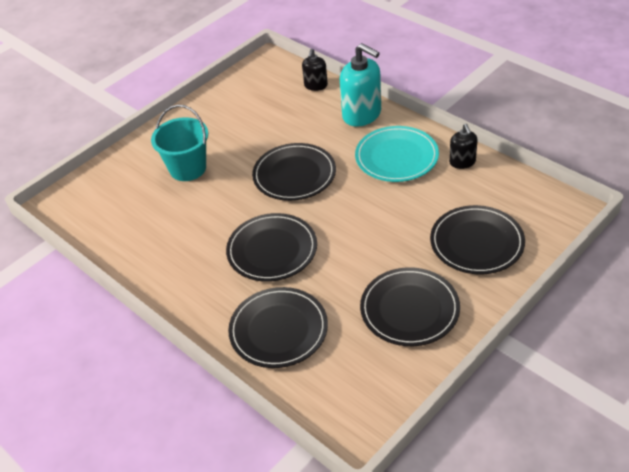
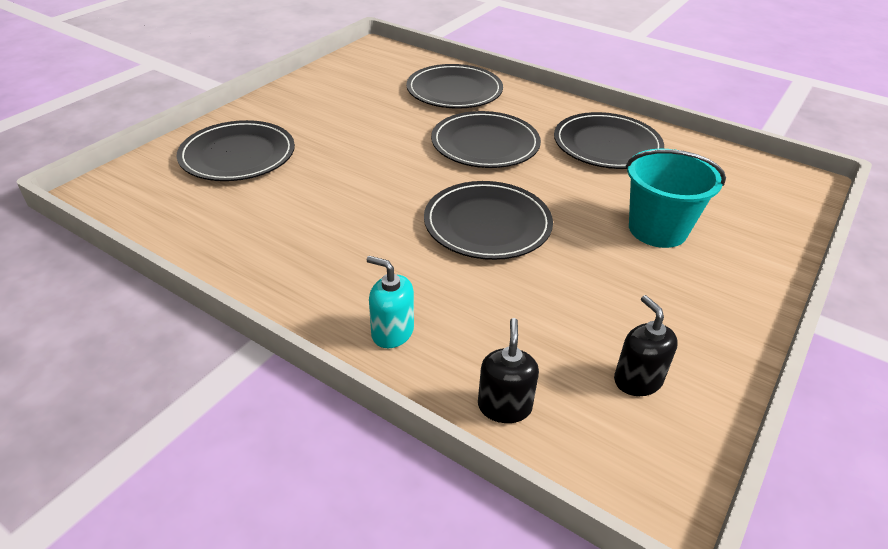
camera: 165 degrees right, 5 degrees down
turquoise soap dispenser [340,43,381,127] -> turquoise soap dispenser [367,256,414,348], size x0.56
turquoise plate [355,126,439,182] -> none
black plate [360,267,460,346] -> black plate moved to [554,112,664,169]
black soap dispenser [449,124,478,169] -> black soap dispenser moved to [614,295,678,396]

